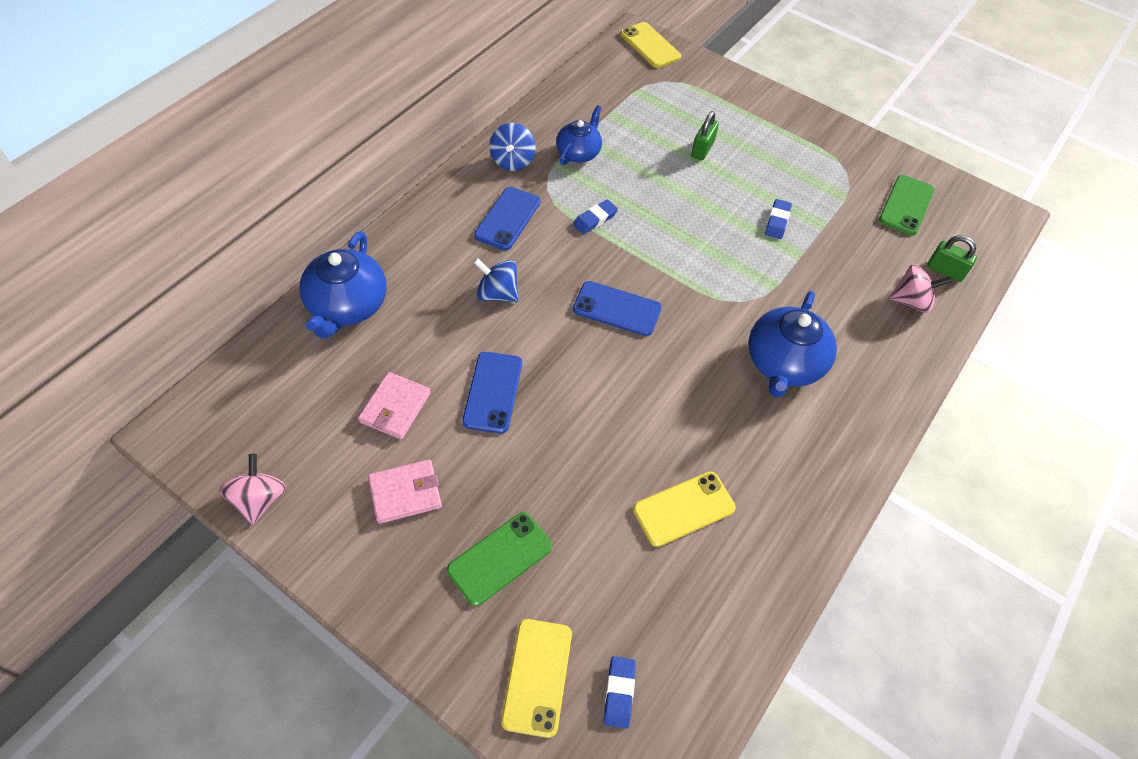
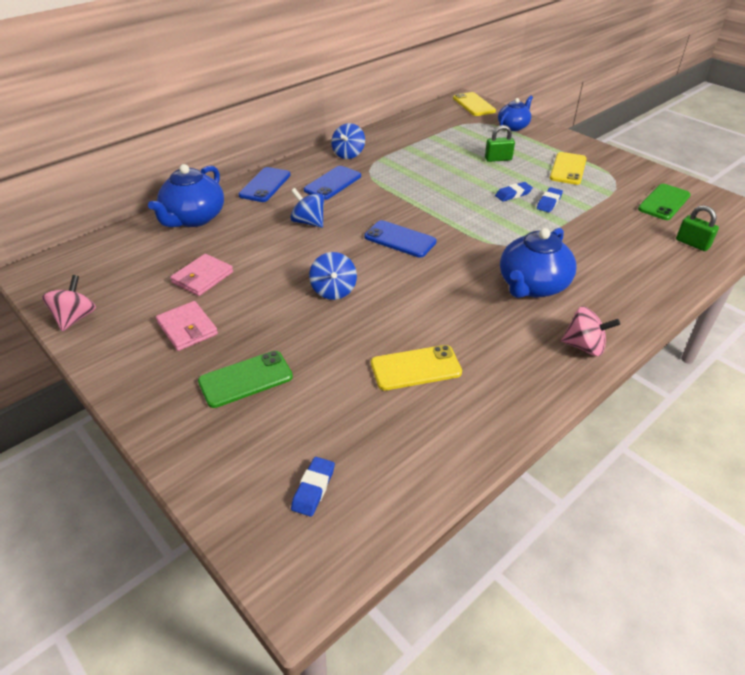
camera: 15 degrees right, 15 degrees down
pink wallet [368,459,442,524] -> pink wallet turned 60 degrees clockwise [156,301,218,351]
blue phone [462,352,522,433] -> blue phone moved to [239,167,291,202]
yellow phone [501,619,572,738] -> yellow phone moved to [550,152,587,185]
blue teapot [556,105,602,165] -> blue teapot moved to [498,95,533,131]
blue eraser [573,200,618,234] -> blue eraser moved to [495,182,533,202]
green padlock [691,111,719,160] -> green padlock turned 45 degrees clockwise [485,125,515,162]
pink spinning top [889,264,951,313] -> pink spinning top moved to [561,306,620,356]
none -> blue spinning top [309,252,357,300]

